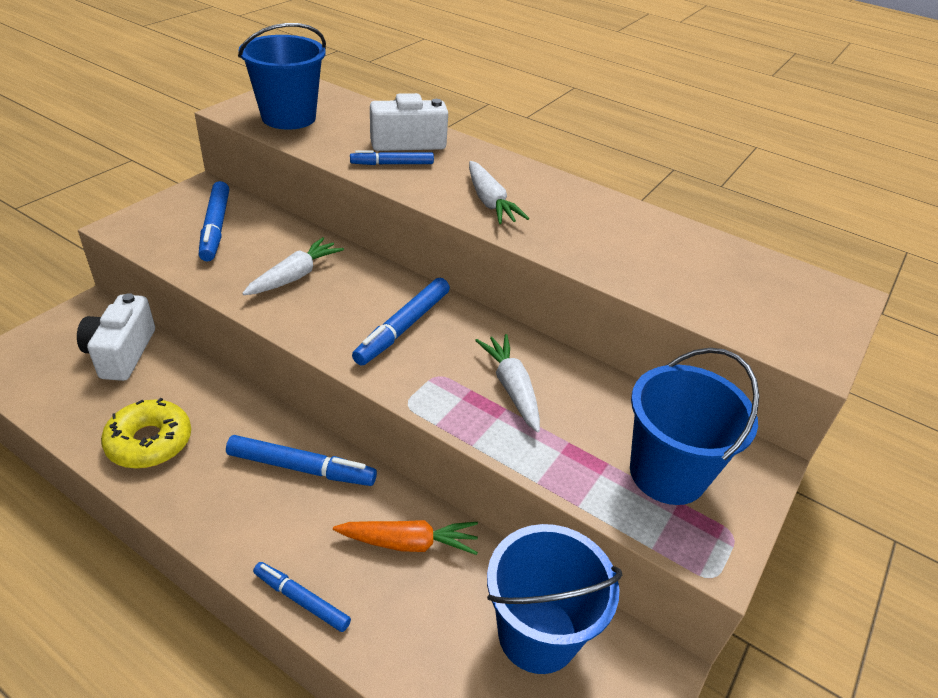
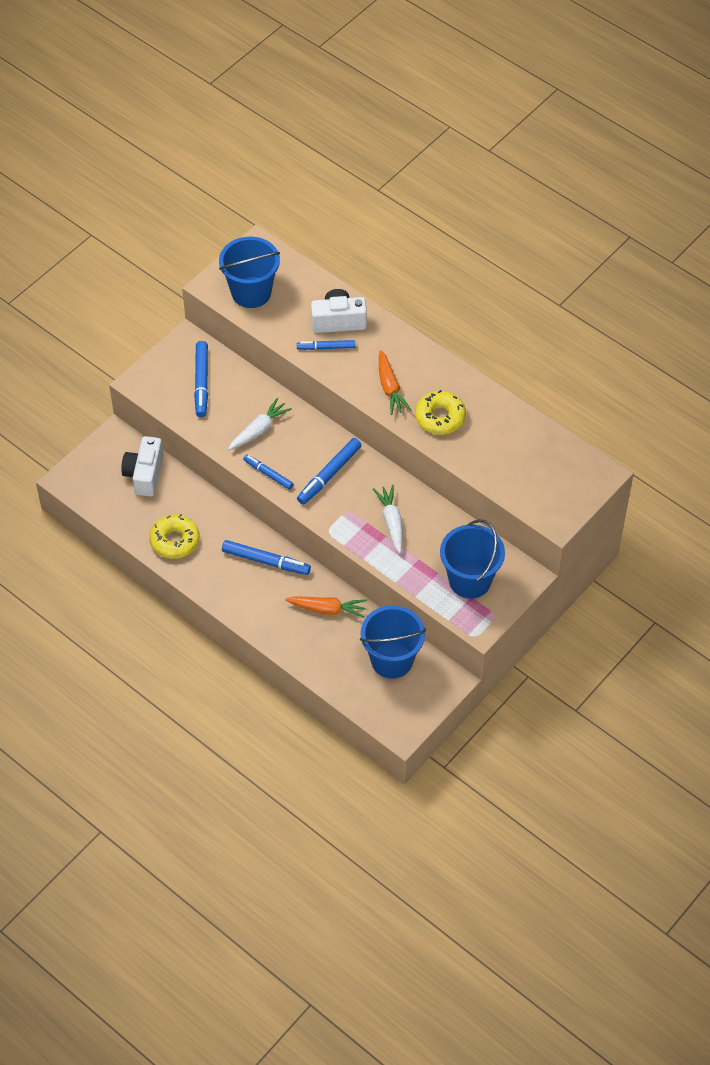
camera: 10 degrees right, 15 degrees up
blue marker [253,562,351,632] -> blue marker moved to [243,454,294,490]
white carrot [469,161,529,224] -> orange carrot [379,350,411,415]
none -> yellow donut [415,390,466,434]

